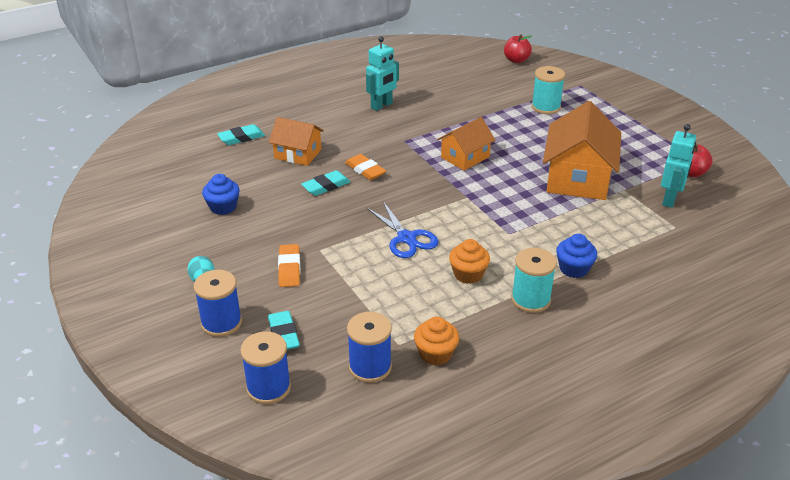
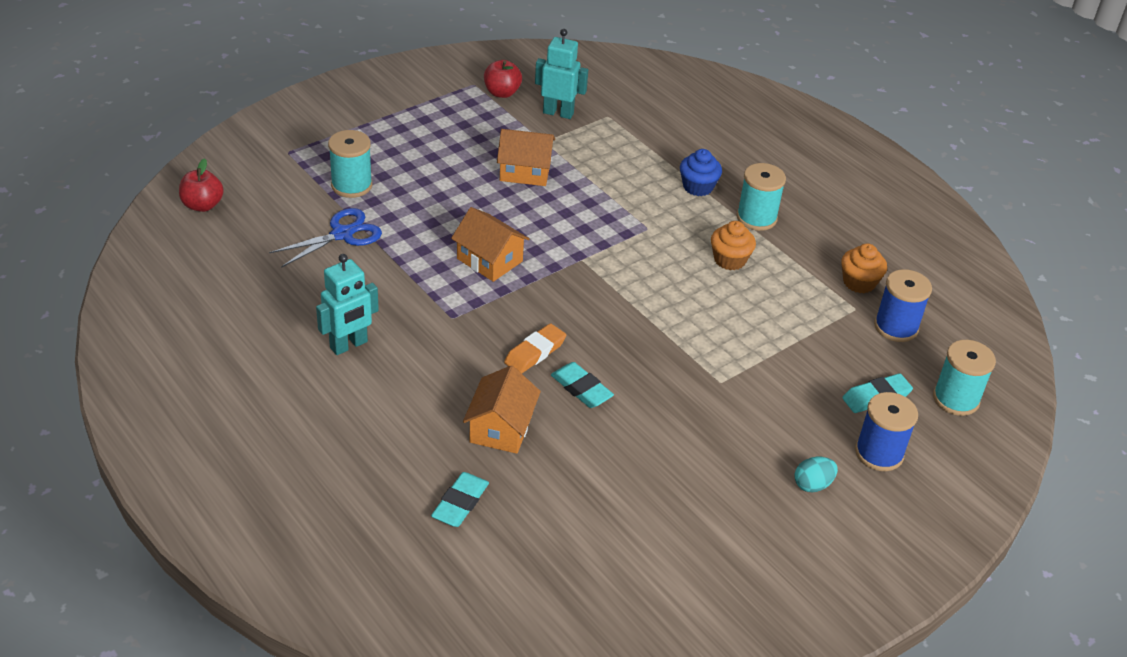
camera: 100 degrees left, 5 degrees up
blue cupcake [202,174,240,215] -> none
turquoise eraser [217,124,265,145] -> turquoise eraser turned 60 degrees clockwise [431,472,489,527]
blue spool [240,331,291,404] -> turquoise spool [933,340,996,416]
orange eraser [278,244,300,287] -> none
turquoise robot [366,36,399,111] -> turquoise robot turned 105 degrees clockwise [316,254,379,355]
blue scissors [366,201,439,258] -> blue scissors moved to [269,208,382,268]
orange house [543,101,621,200] -> orange house [497,129,555,186], size x0.58

